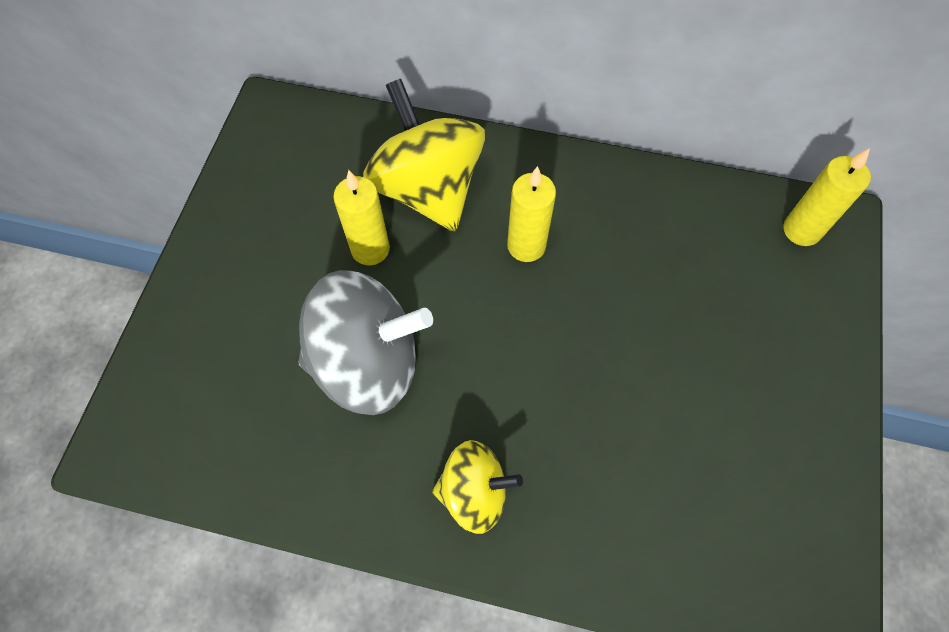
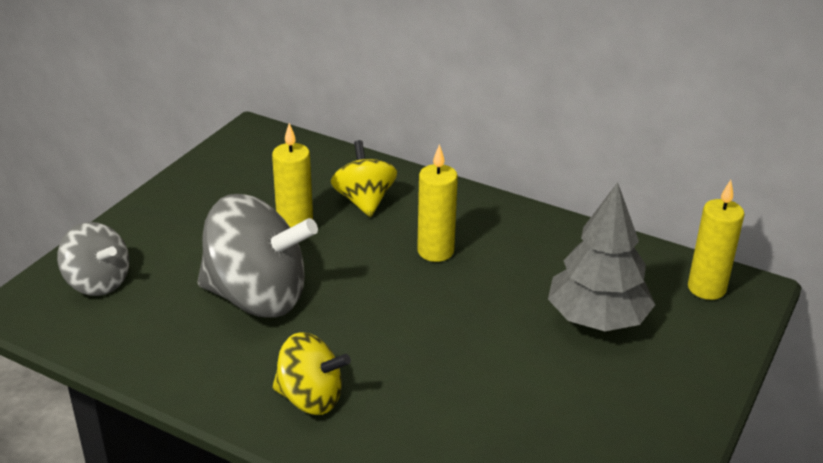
camera: 15 degrees right, 30 degrees down
yellow spinning top [363,79,485,231] -> yellow spinning top [331,140,397,217], size x0.58
none -> grey spinning top [57,222,129,296]
none -> grey tree [548,182,655,331]

